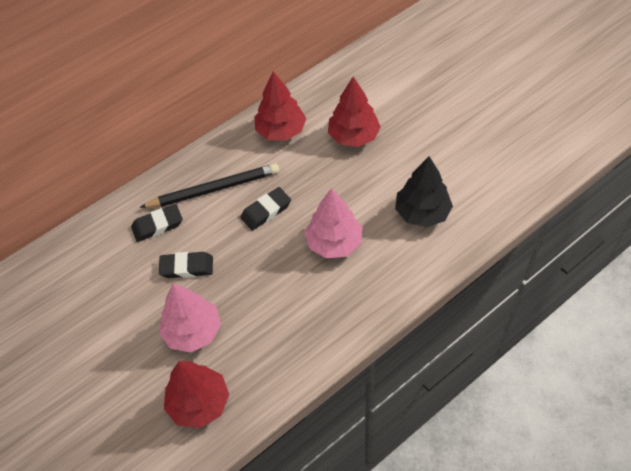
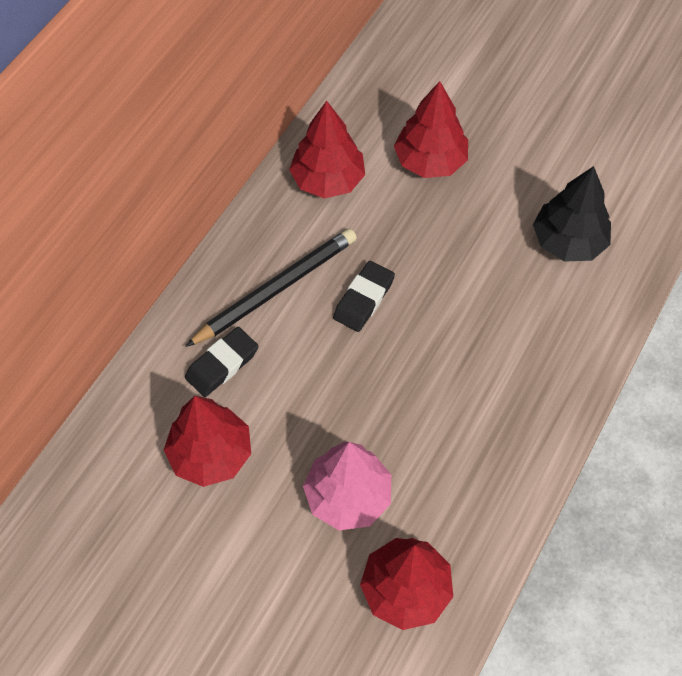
camera: 25 degrees left, 5 degrees up
black eraser [159,252,213,278] -> none
pink tree [305,188,363,258] -> none
none -> red tree [164,396,251,487]

